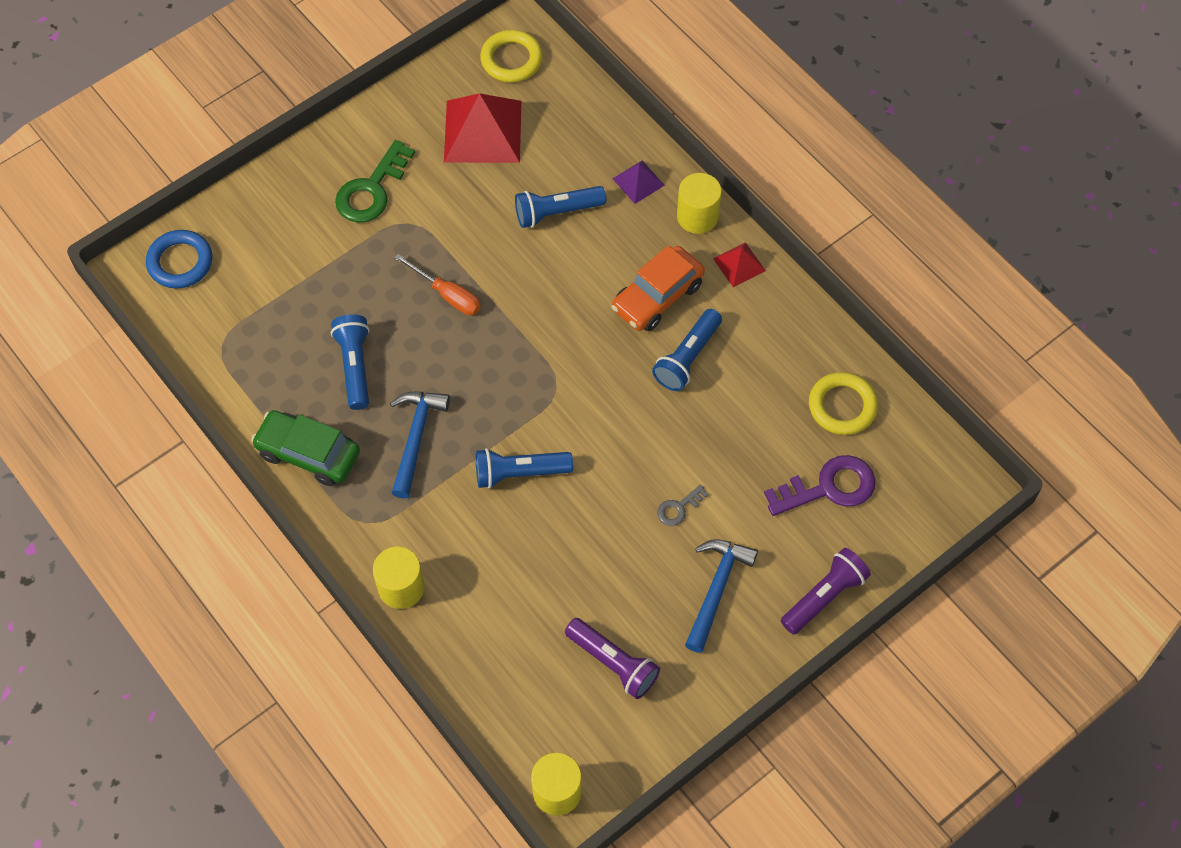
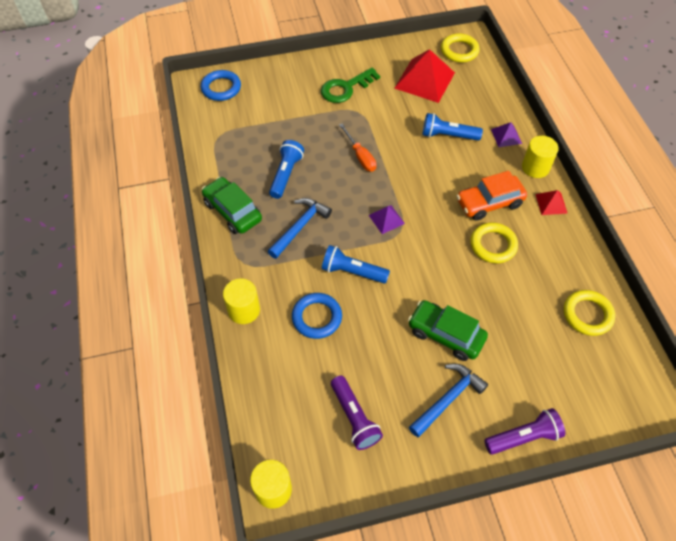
camera: 25 degrees right, 5 degrees down
blue flashlight [652,309,722,391] -> yellow ring [470,223,518,263]
grey key [657,484,709,526] -> green car [408,300,488,361]
purple key [764,455,876,516] -> none
none -> blue ring [292,293,342,339]
none -> purple pyramid [369,205,405,234]

